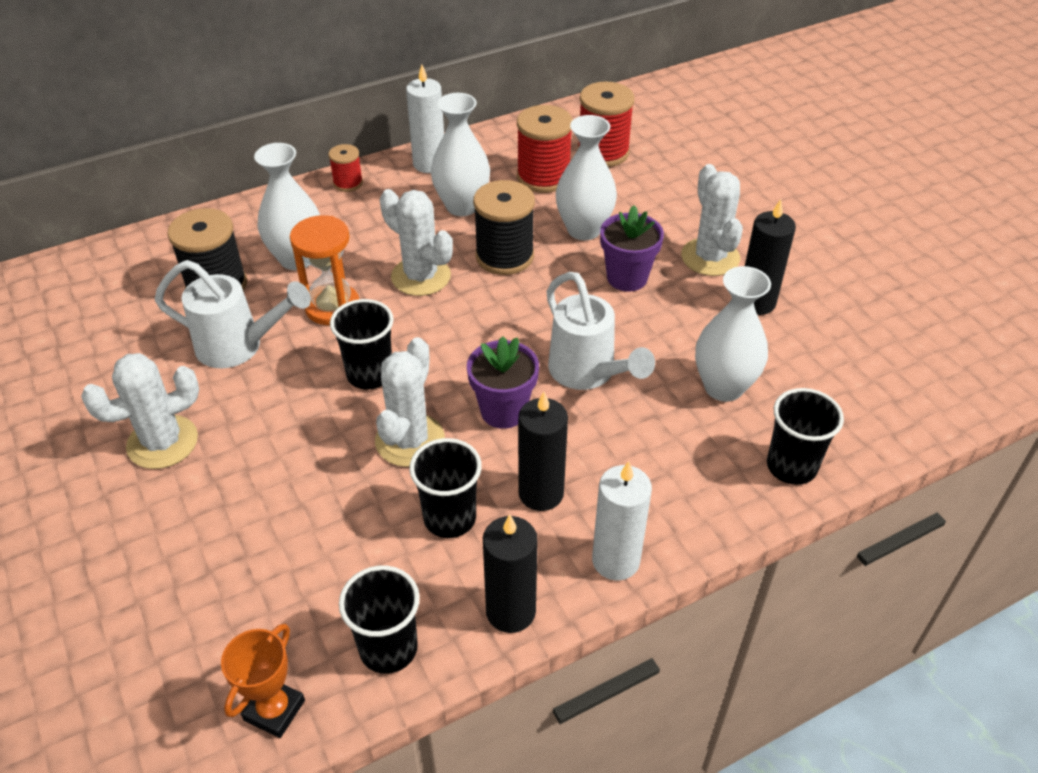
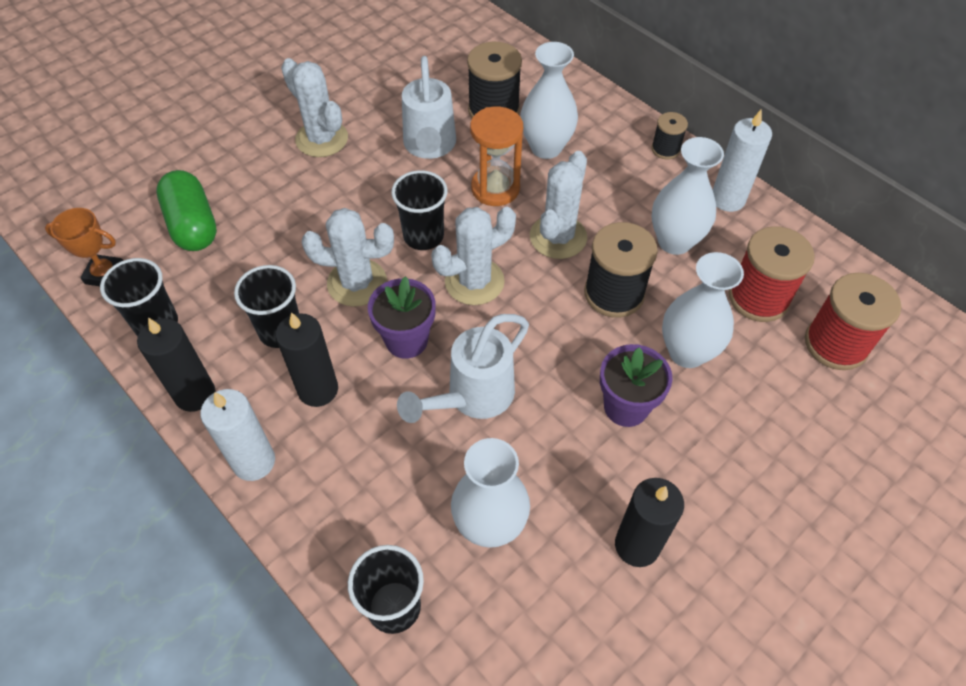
camera: 75 degrees right, 10 degrees up
red spool [328,144,363,192] -> black spool [651,112,688,159]
white cactus [681,164,743,276] -> white cactus moved to [431,207,516,305]
none -> green capsule [156,170,217,251]

